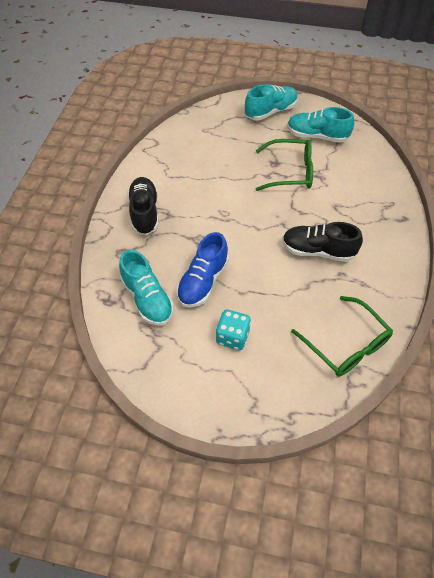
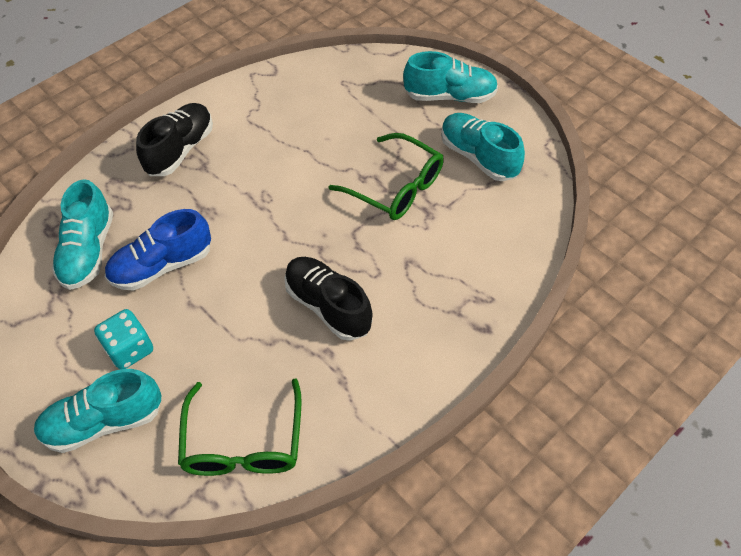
camera: 35 degrees right, 0 degrees up
none -> turquoise shoe [34,369,162,453]

